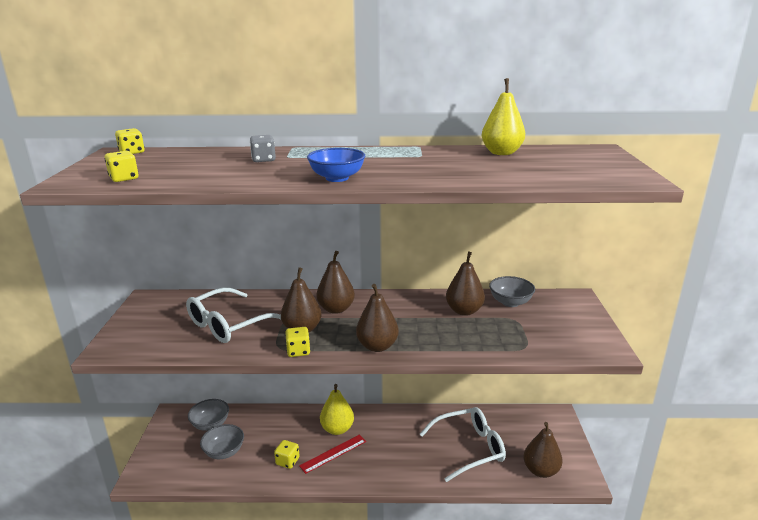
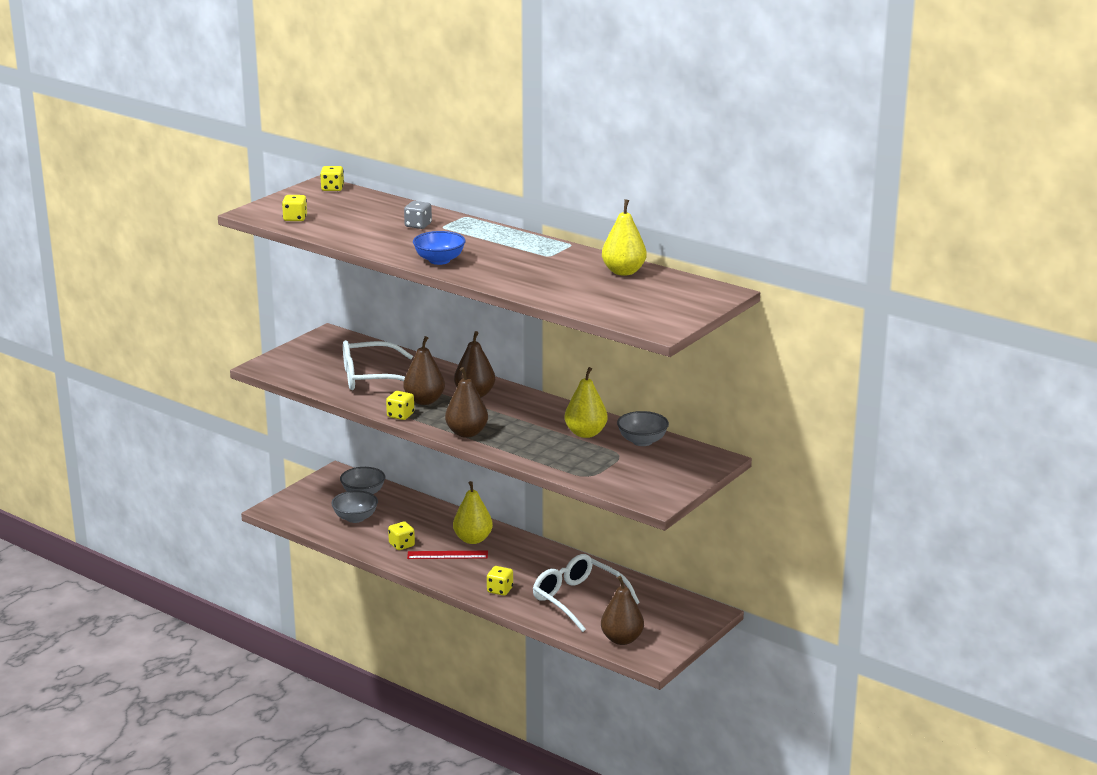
camera: 35 degrees right, 0 degrees up
white glasses [420,407,506,482] -> white glasses turned 150 degrees counterclockwise [533,554,640,632]
brown pear [446,251,485,316] -> yellow pear [564,367,608,438]
none -> yellow dice [487,566,513,596]

